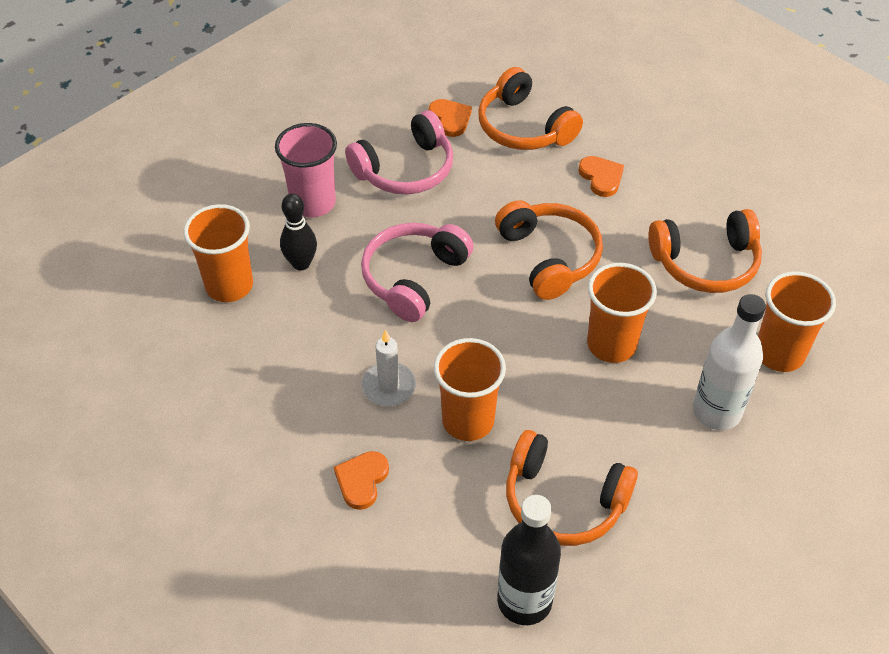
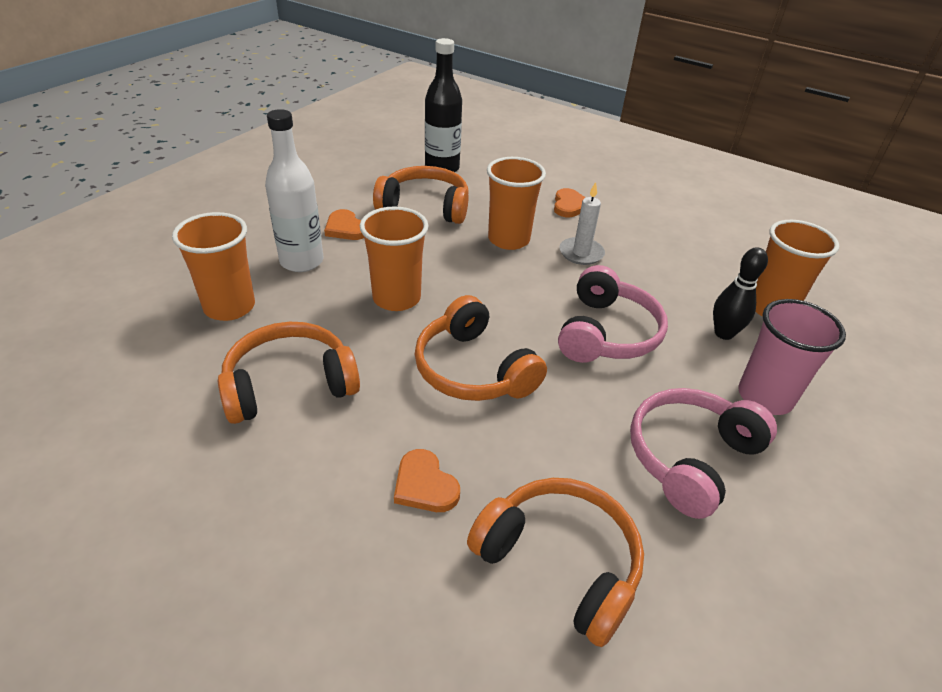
camera: 165 degrees right, 10 degrees down
orange heart [429,99,472,137] -> orange heart moved to [324,209,364,240]

